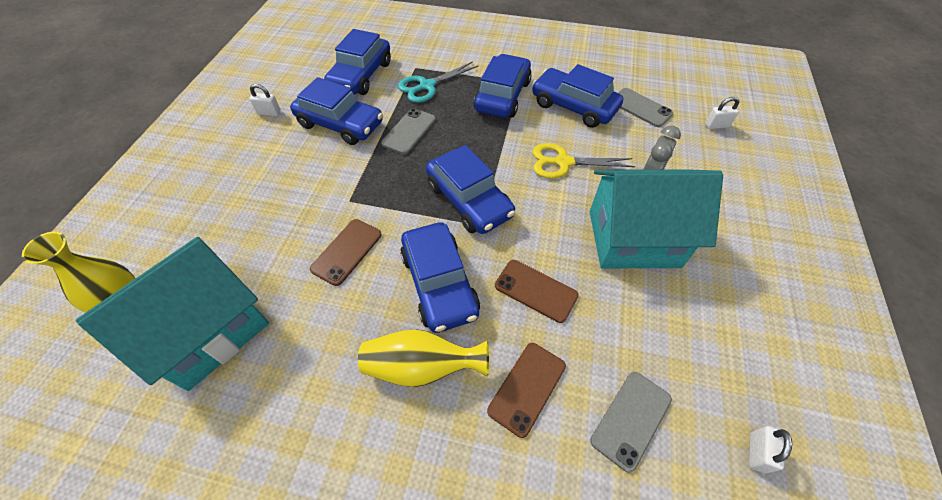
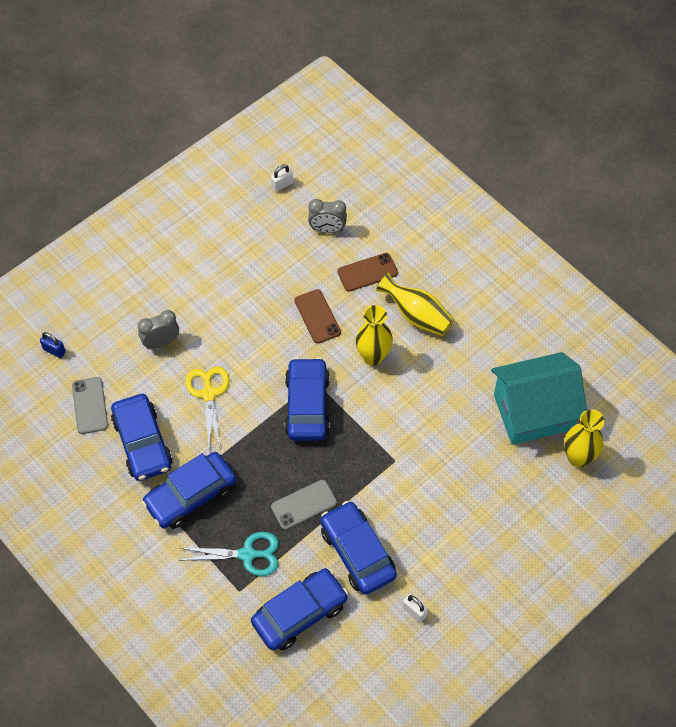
camera: 145 degrees left, 5 degrees up
brown phone [310,219,382,286] -> none
blue car [400,222,480,333] -> yellow vase [356,305,393,366]
yellow scissors [533,143,635,179] -> yellow scissors turned 135 degrees counterclockwise [185,366,229,450]
turquoise house [590,169,723,268] -> none
grey phone [590,372,672,473] -> grey clock [308,199,347,233]
white padlock [705,97,740,129] -> blue padlock [40,332,66,358]

